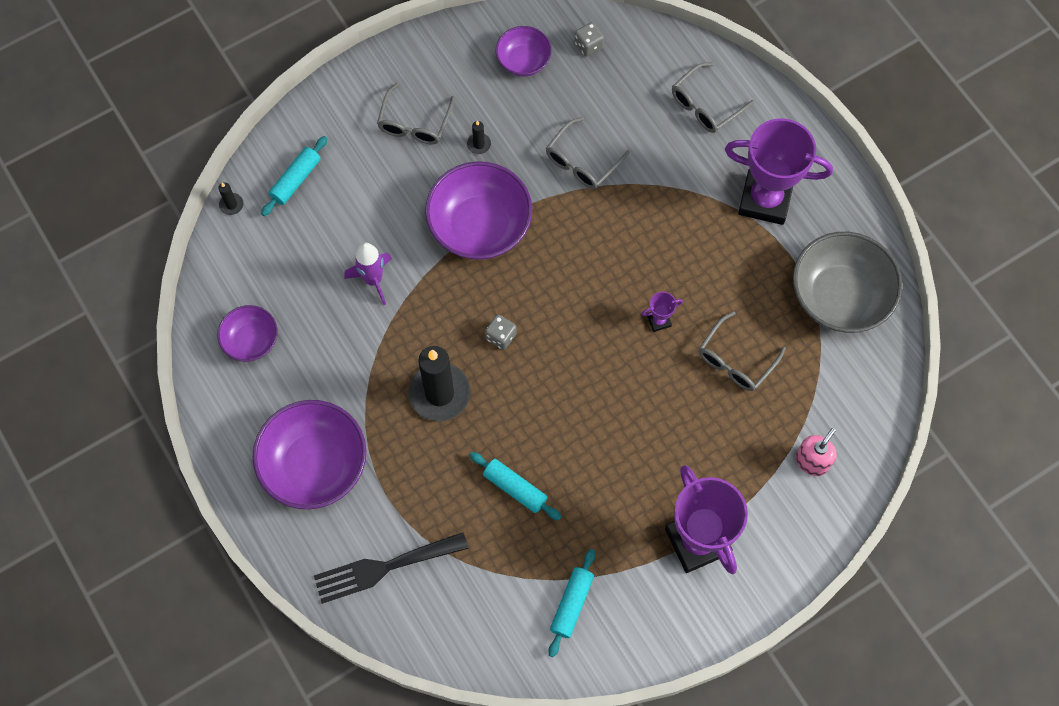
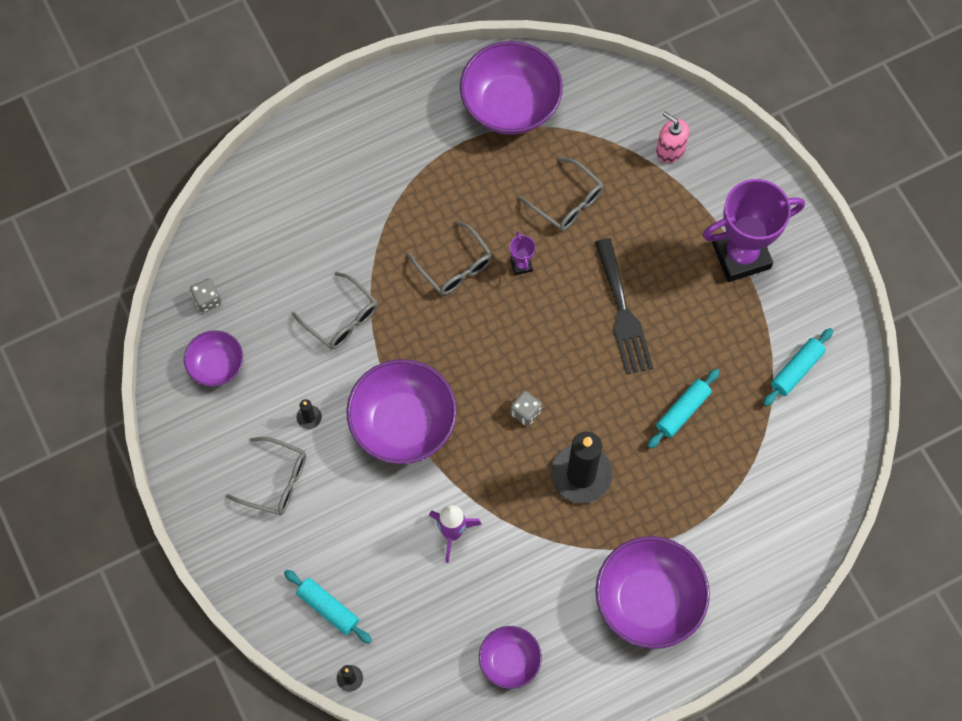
camera: 85 degrees left, 0 degrees up
black fork [314,532,468,604] -> black fork moved to [595,238,653,375]
turquoise rolling pin [549,549,595,657] -> turquoise rolling pin turned 75 degrees counterclockwise [763,328,833,406]
grey glasses [672,62,754,133] -> grey glasses moved to [407,220,493,295]
purple trophy [725,118,833,225] -> none
grey bowl [793,232,902,333] -> purple bowl [460,41,563,135]

